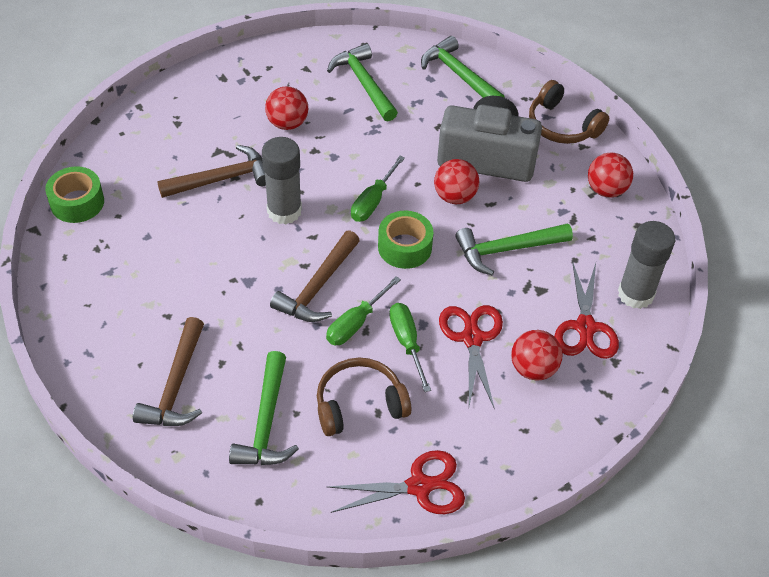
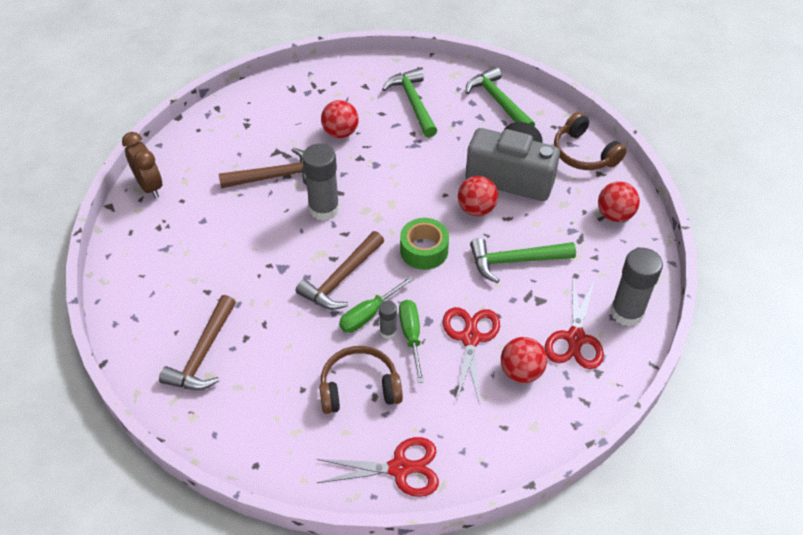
camera: 10 degrees right, 0 degrees up
green tape [45,166,104,223] -> brown clock [122,132,162,198]
green hammer [229,351,299,465] -> none
green screwdriver [351,156,405,222] -> none
none -> grey glue stick [379,300,397,339]

